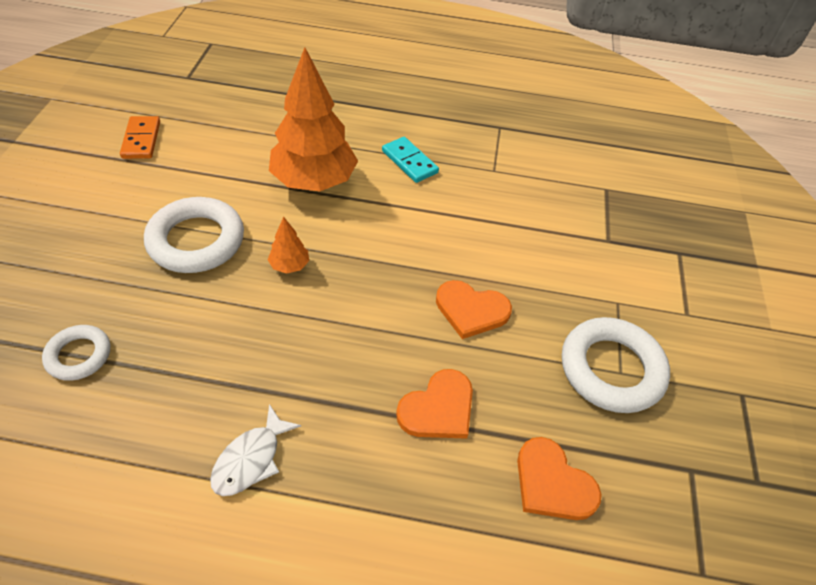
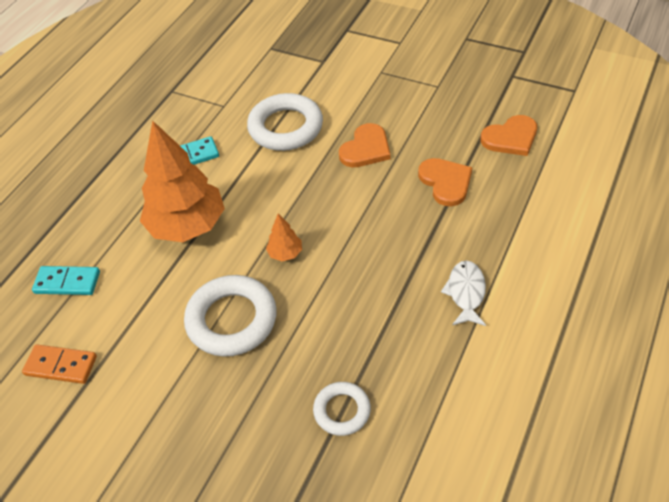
camera: 65 degrees left, 0 degrees up
white fish [210,404,301,496] -> white fish turned 135 degrees counterclockwise [441,260,486,326]
white ring [562,317,670,413] -> white ring moved to [247,93,323,151]
none -> turquoise domino [32,266,100,295]

